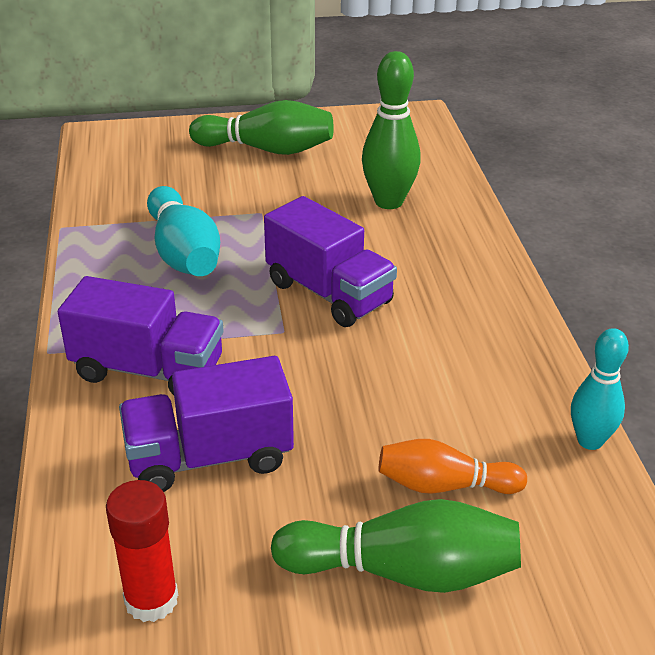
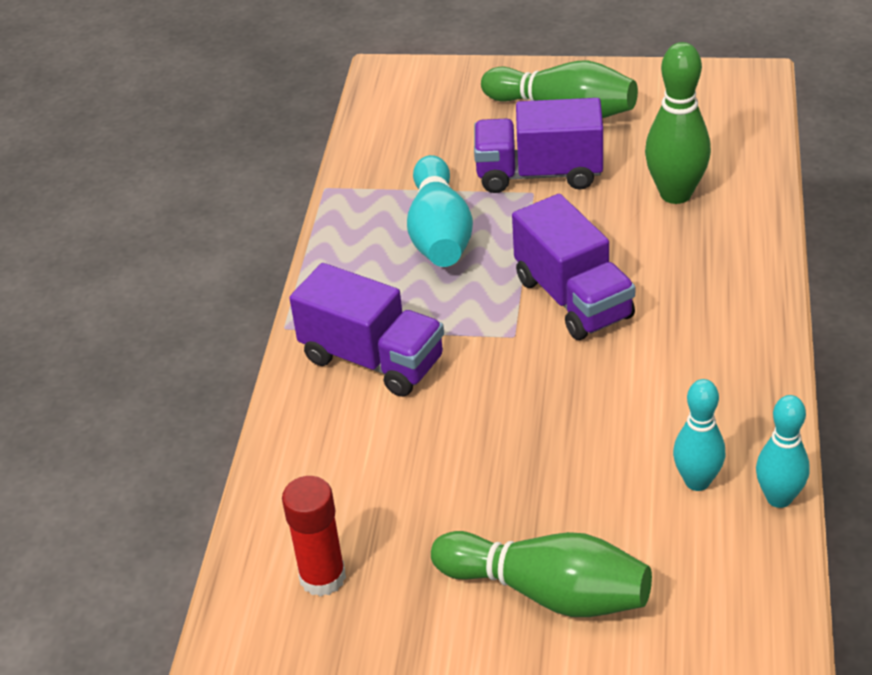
camera: 20 degrees right, 5 degrees up
purple truck [119,356,294,492] -> purple truck moved to [474,98,603,193]
orange bowling pin [379,439,527,494] -> none
none -> turquoise bowling pin [673,379,725,491]

